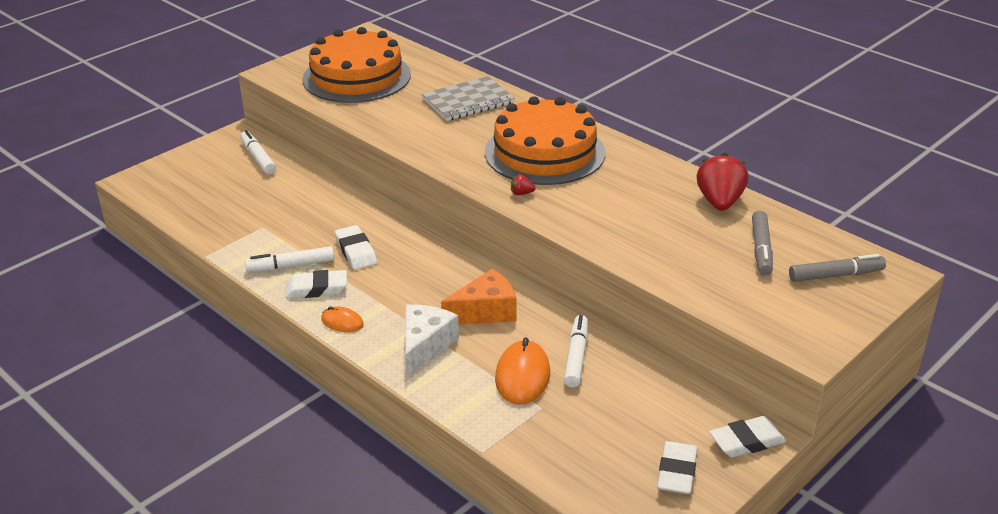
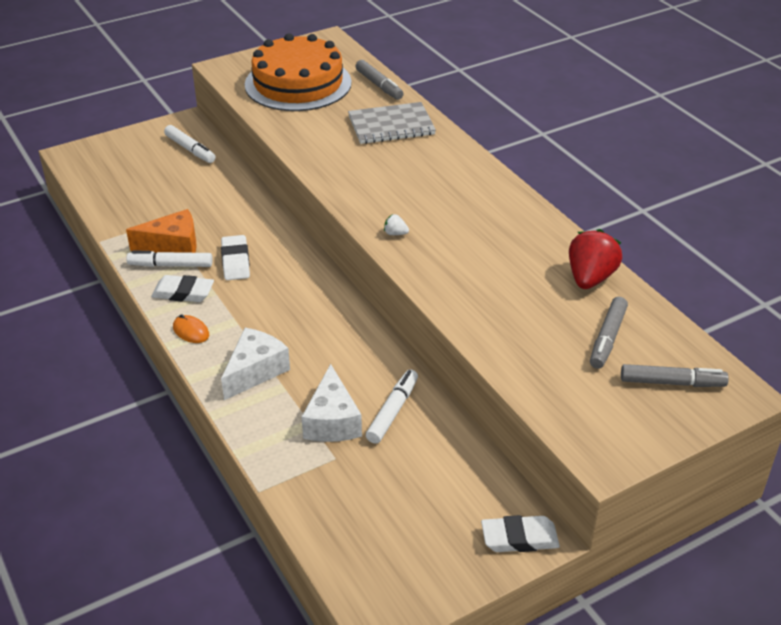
camera: 15 degrees right, 5 degrees up
white marker [240,130,276,174] -> white marker turned 150 degrees clockwise [164,125,216,163]
orange cheese [441,269,516,324] -> orange cheese moved to [126,209,197,253]
orange cake [485,96,606,185] -> none
orange mouse [495,338,550,405] -> white cheese [302,364,362,442]
red strawberry [511,174,536,195] -> white strawberry [384,214,409,235]
white eraser [657,441,697,494] -> none
none -> grey marker [355,60,404,100]

